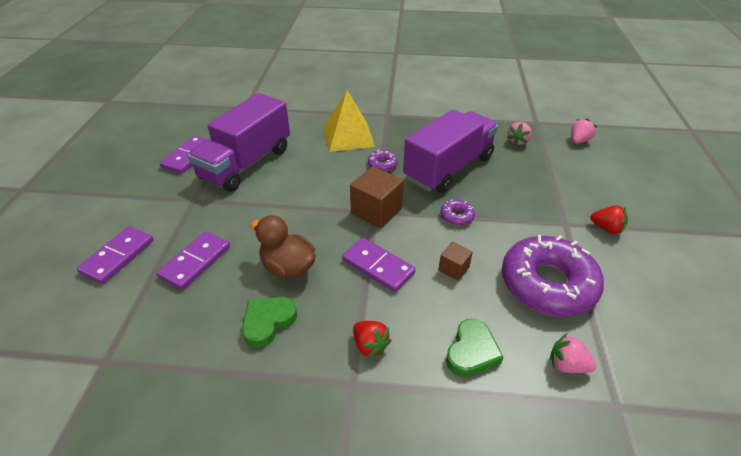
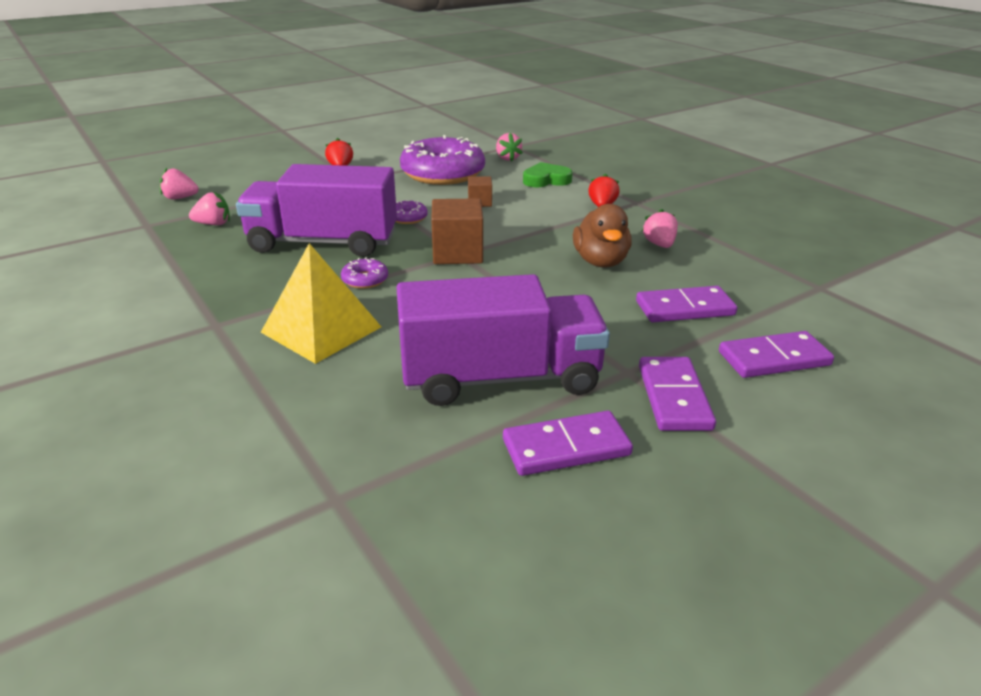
camera: 130 degrees left, 10 degrees down
green heart [242,297,297,348] -> pink strawberry [642,209,678,248]
purple domino [342,238,416,292] -> purple domino moved to [639,357,716,431]

